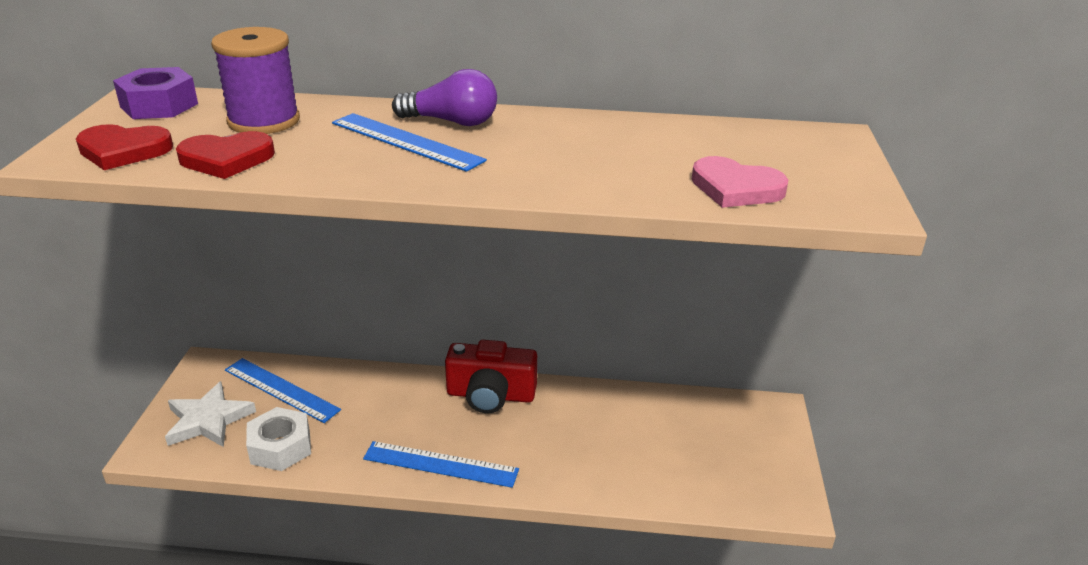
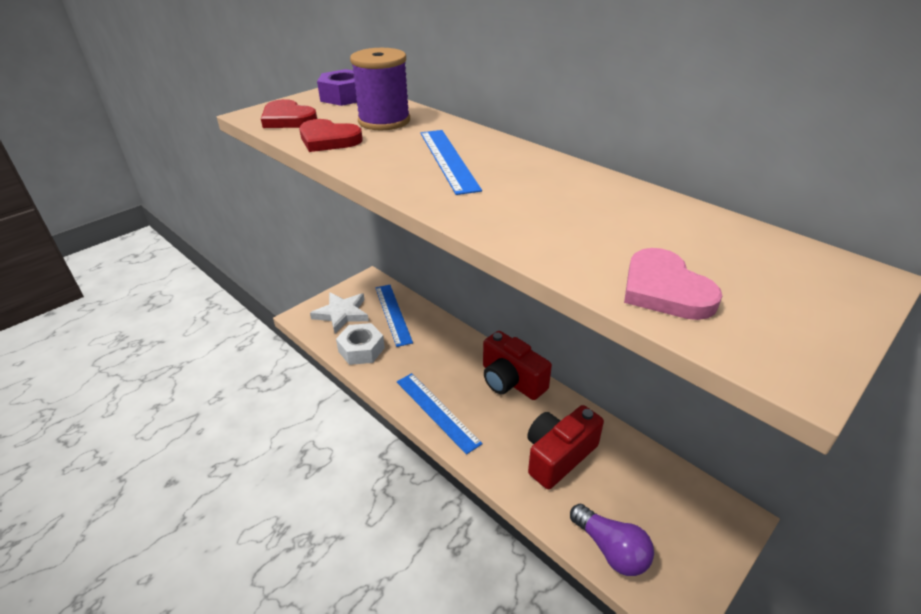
camera: 40 degrees right, 5 degrees up
purple light bulb [392,69,497,126] -> purple light bulb moved to [570,504,654,576]
none -> red camera [527,405,604,489]

